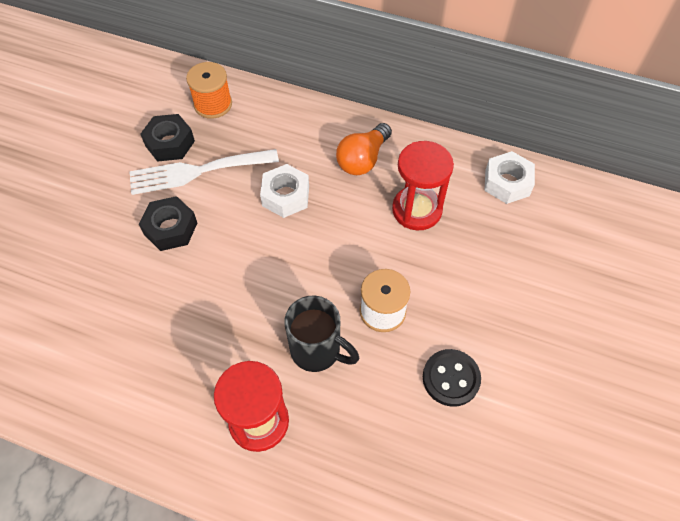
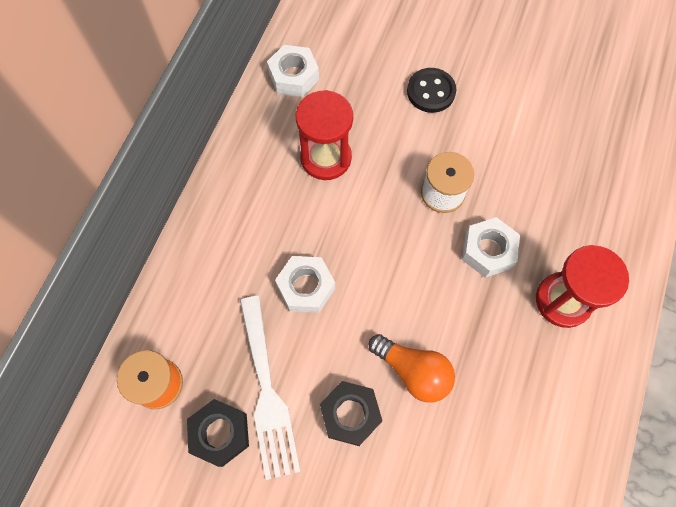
camera: 90 degrees left, 10 degrees up
black mug [284,296,359,372] -> white nut [462,217,520,278]
orange light bulb [336,123,392,175] -> orange light bulb moved to [368,334,455,403]
black button [423,349,481,407] -> black button moved to [407,68,456,113]

